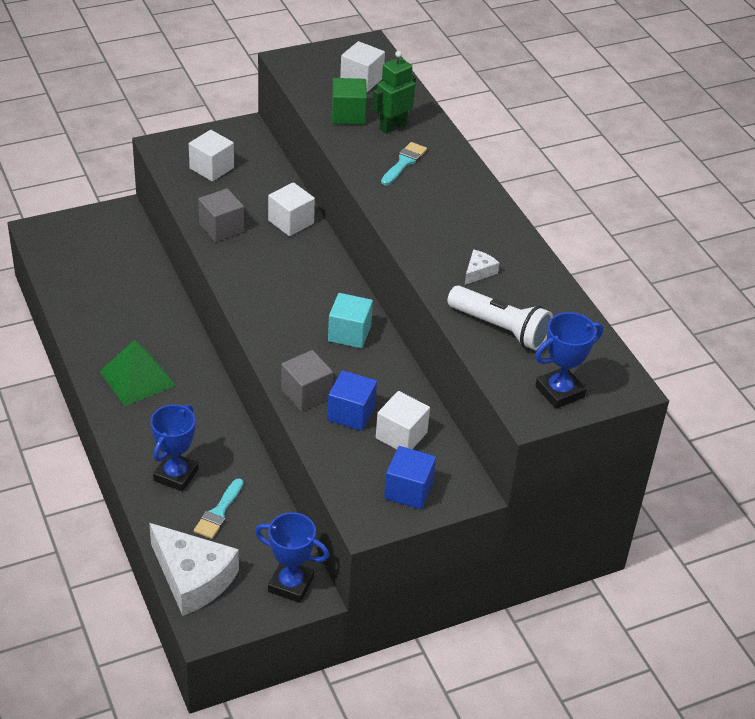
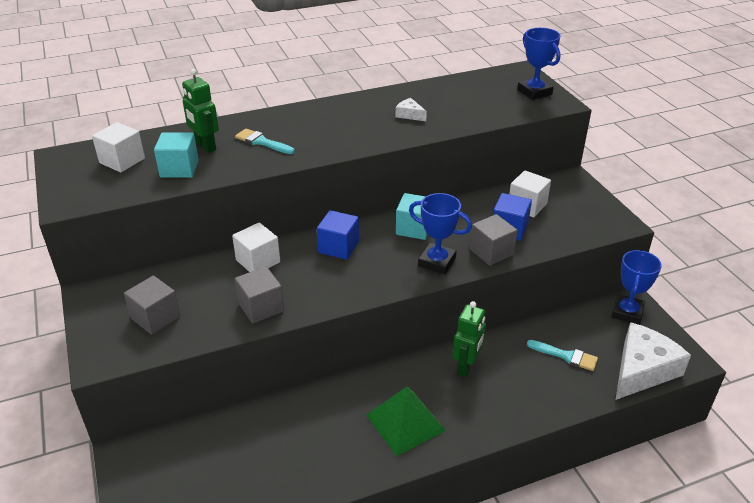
camera: 85 degrees left, 5 degrees down
blue trophy [150,404,199,492] -> blue trophy moved to [409,193,472,274]
white cube [189,130,234,181] -> grey cube [124,275,180,335]
green cube [332,78,367,125] -> turquoise cube [154,132,199,178]
blue cube [384,446,436,509] -> blue cube moved to [317,210,359,260]
white flashlight [447,286,553,350] -> none
none -> green robot [452,301,486,377]

